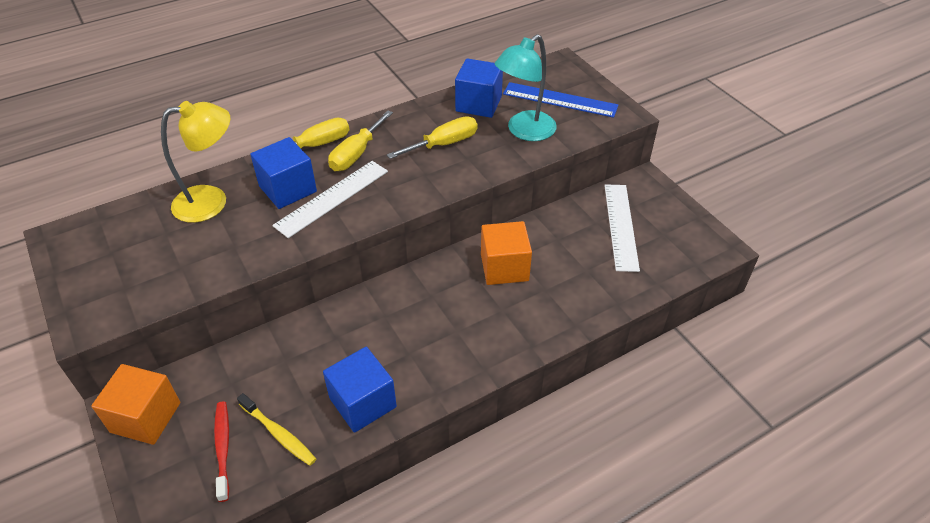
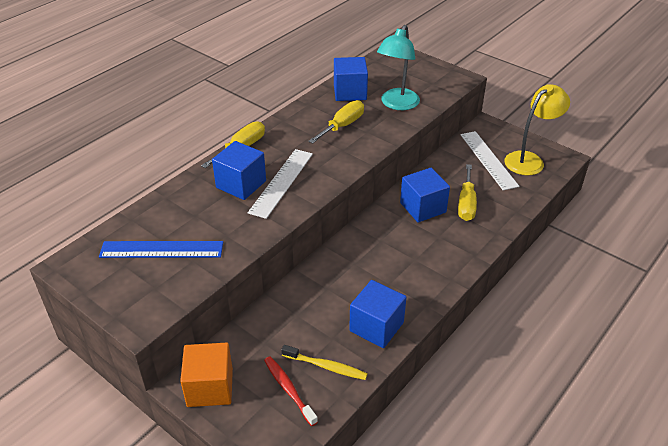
camera: 20 degrees left, 5 degrees down
yellow lamp [161,101,230,223] -> yellow lamp moved to [504,84,570,175]
yellow screwdriver [328,110,393,171] -> yellow screwdriver moved to [458,164,477,221]
orange cube [481,221,532,285] -> blue cube [400,168,450,223]
blue ruler [503,82,618,118] -> blue ruler moved to [99,241,223,258]

